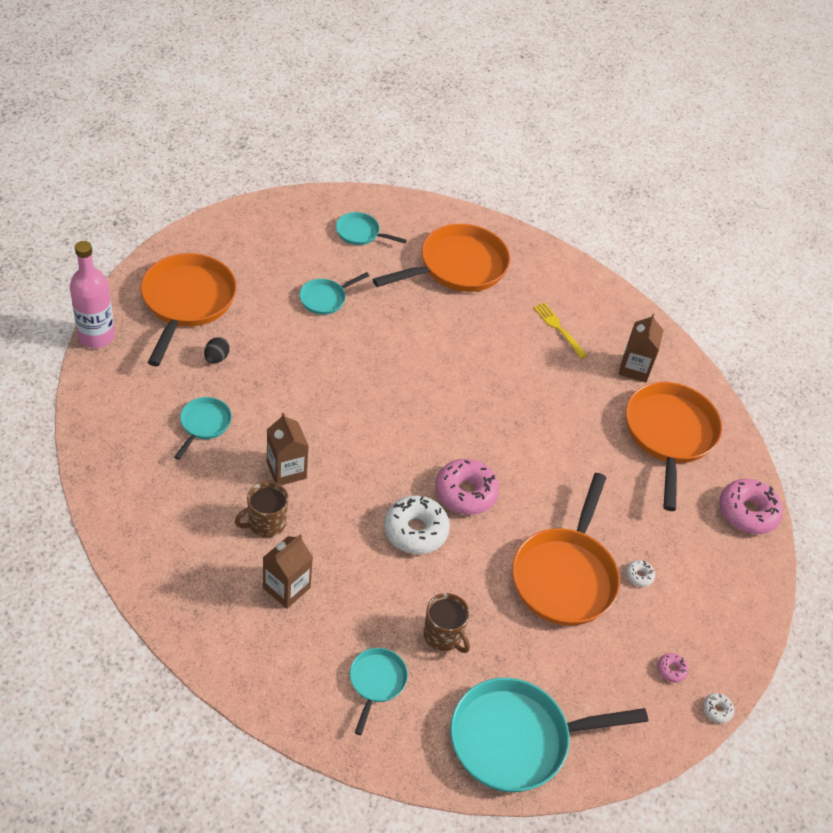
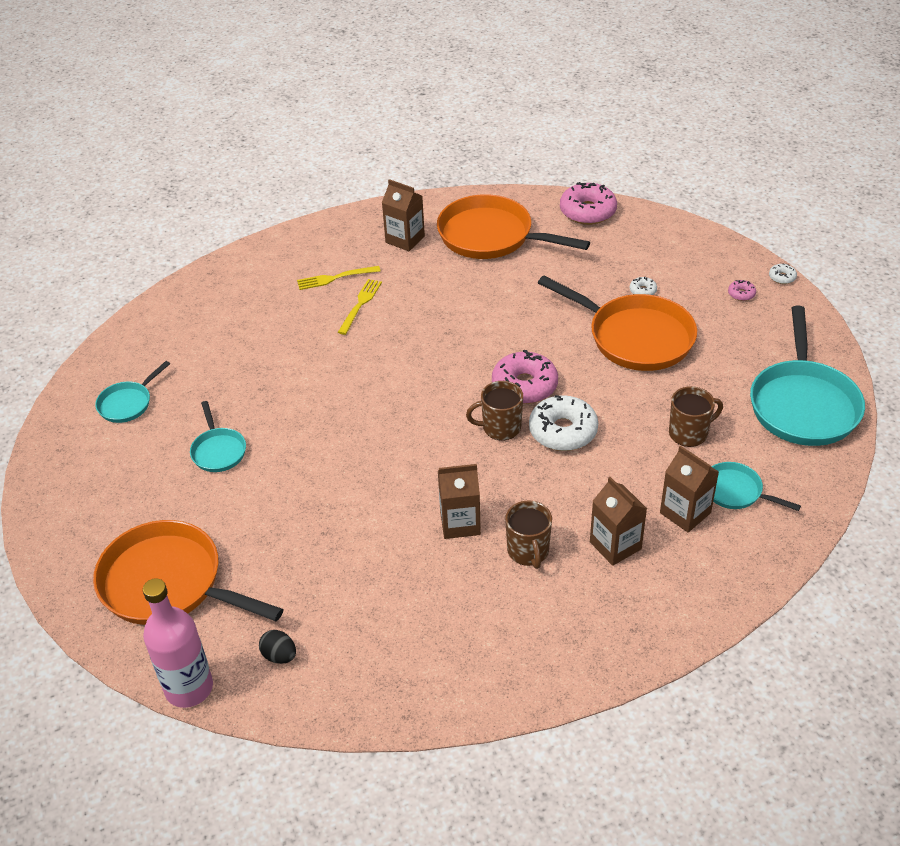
camera: 65 degrees left, 5 degrees down
turquoise pan [174,397,232,460] -> none
black egg [204,337,230,364] -> black egg moved to [259,630,296,664]
orange pan [373,224,510,292] -> none
none -> yellow fork [338,279,382,335]
none -> brown mug [466,381,523,440]
none -> brown carton [660,446,719,532]

